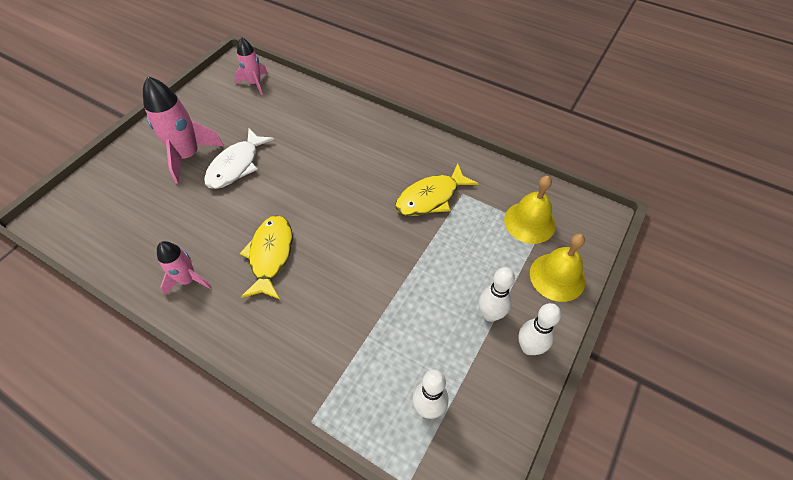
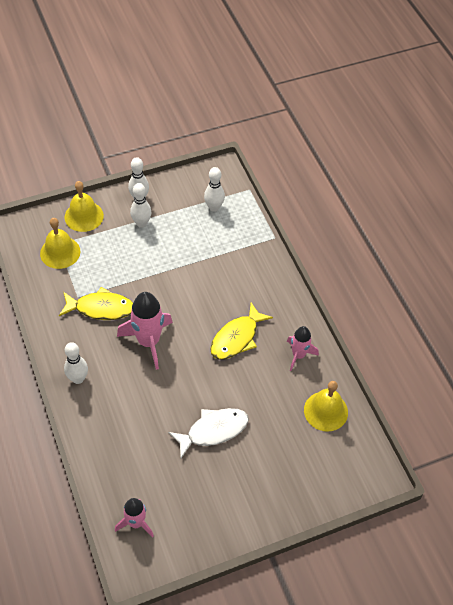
camera: 145 degrees left, 0 degrees up
pink rocket [143,76,224,184] -> pink rocket moved to [117,292,173,370]
none -> white bowling pin [64,342,88,384]
none -> yellow bell [304,381,348,432]

